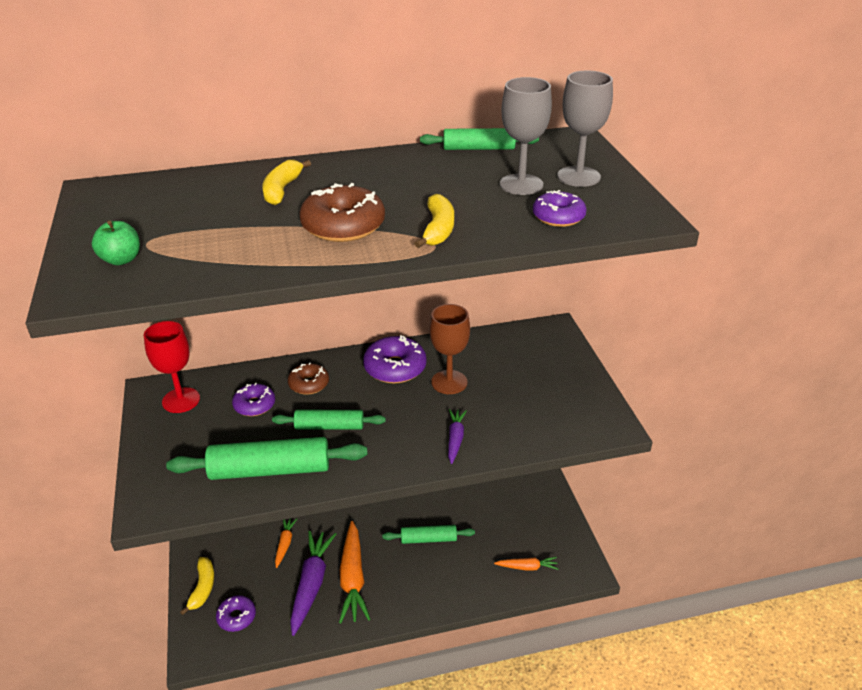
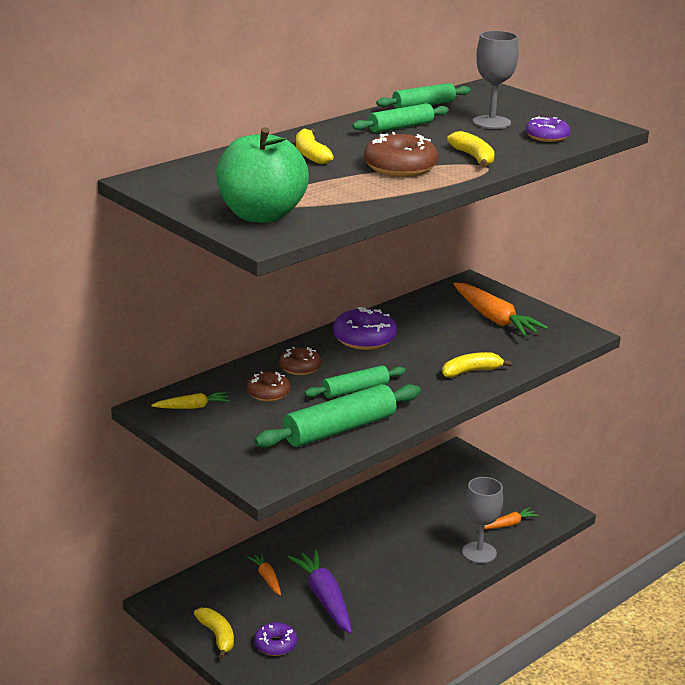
camera: 30 degrees left, 10 degrees down
green apple [92,221,140,265] -> green apple [216,127,309,223], size x2.25
red goblet [144,321,200,413] -> yellow carrot [151,392,230,409]
purple donut [232,383,275,416] -> brown donut [247,371,291,402]
orange carrot [339,521,371,623] -> orange carrot moved to [454,283,548,336]
green rolling pin [382,525,475,544] -> green rolling pin moved to [352,103,449,133]
brown goblet [430,304,470,394] -> none
purple carrot [448,409,467,464] -> yellow banana [442,352,512,378]
grey goblet [557,71,613,187] -> grey goblet moved to [462,477,503,564]

